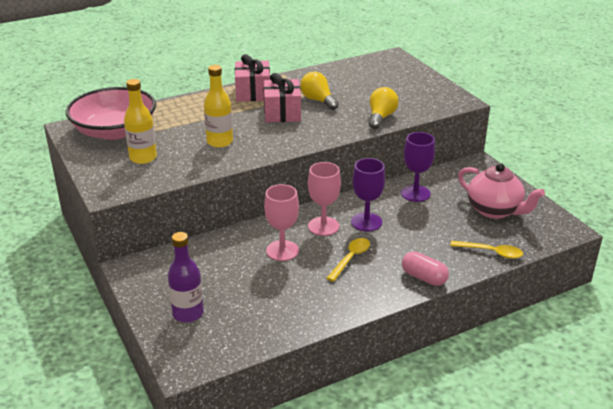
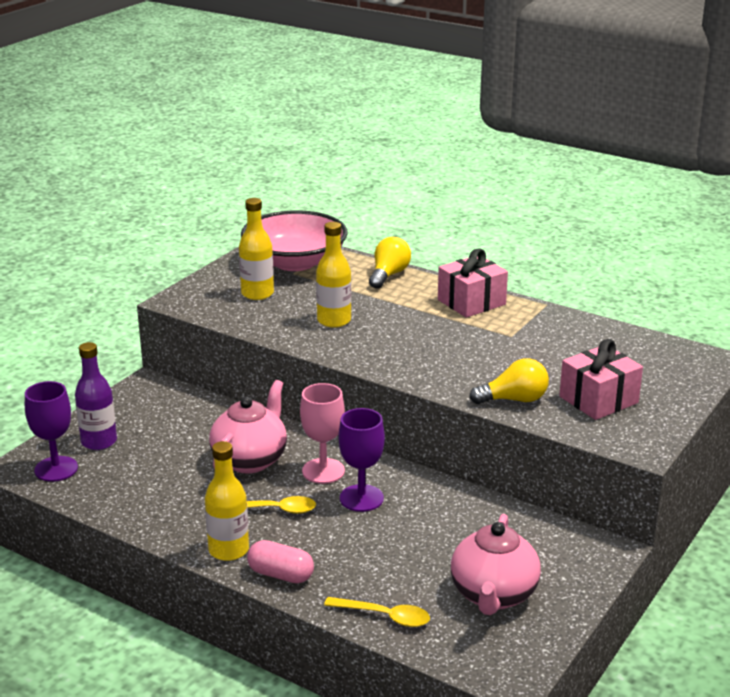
camera: 60 degrees right, 5 degrees down
pink gift [263,73,301,122] -> pink gift moved to [559,339,643,420]
pink goblet [264,184,299,261] -> pink teapot [209,380,287,474]
yellow light bulb [300,72,339,110] -> yellow light bulb moved to [369,237,411,289]
purple goblet [401,132,435,202] -> purple goblet moved to [25,381,78,482]
pink capsule [402,252,449,286] -> pink capsule turned 75 degrees counterclockwise [247,540,314,583]
yellow spoon [450,241,523,259] -> yellow spoon turned 60 degrees counterclockwise [324,597,430,627]
none -> yellow bottle [205,441,249,561]

